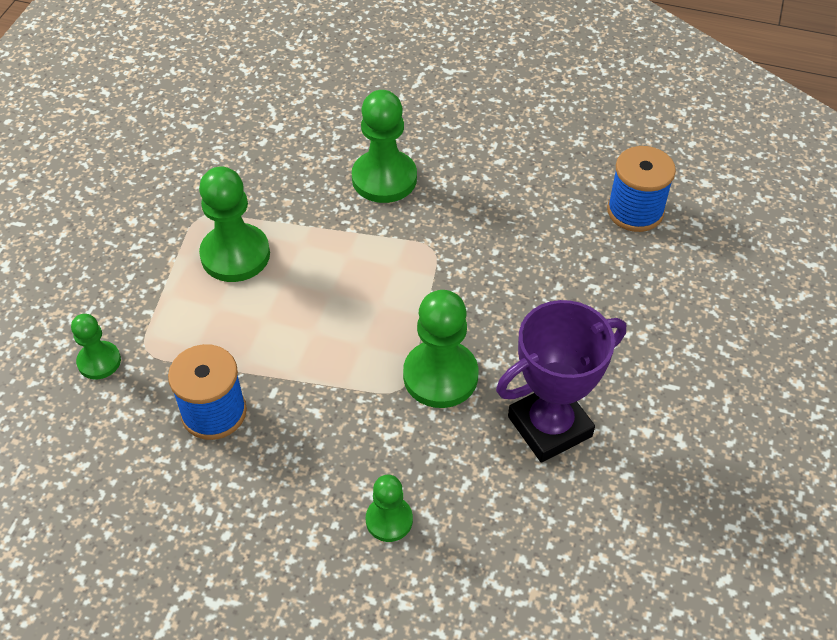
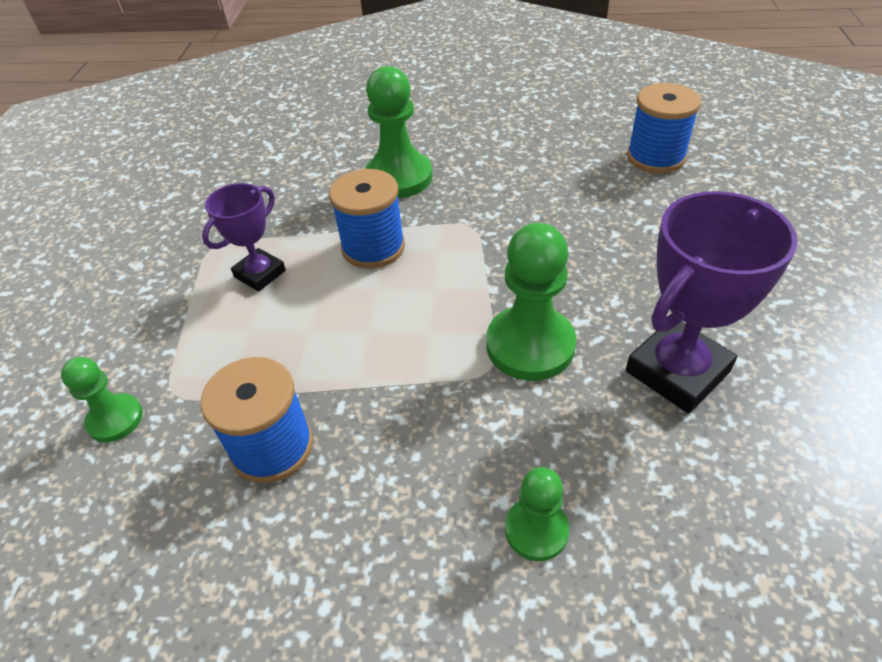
camera: 10 degrees left, 5 degrees down
green pawn [199,166,270,282] -> purple trophy [202,183,286,292]
none -> blue spool [329,169,405,269]

